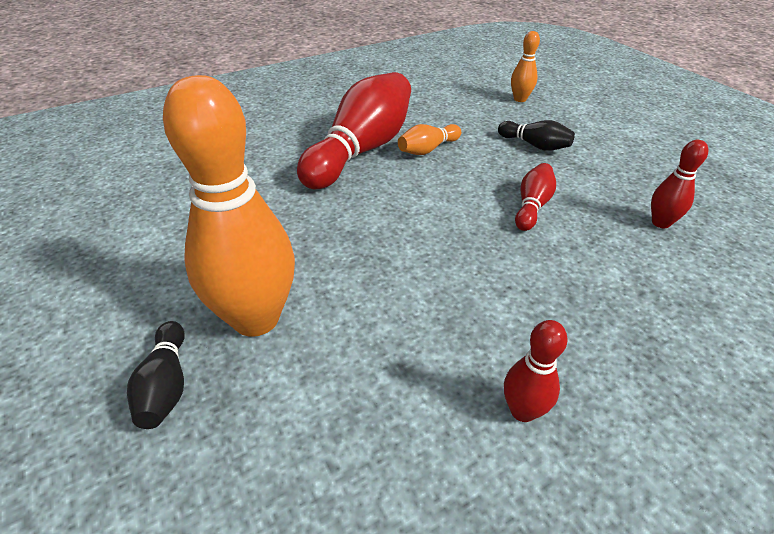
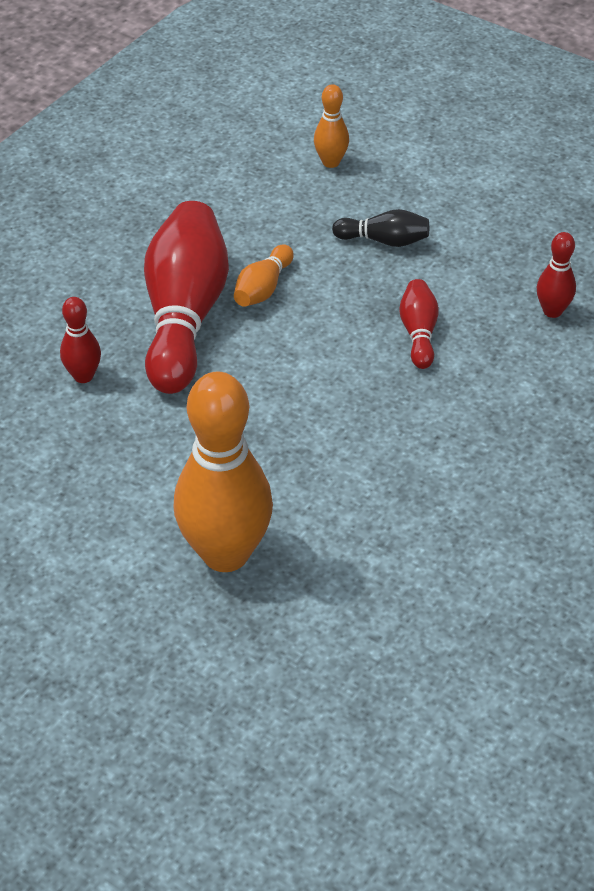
camera: 25 degrees left, 5 degrees up
black bowling pin [127,321,185,429] -> none
red bowling pin [504,320,568,422] -> red bowling pin moved to [60,297,101,383]

